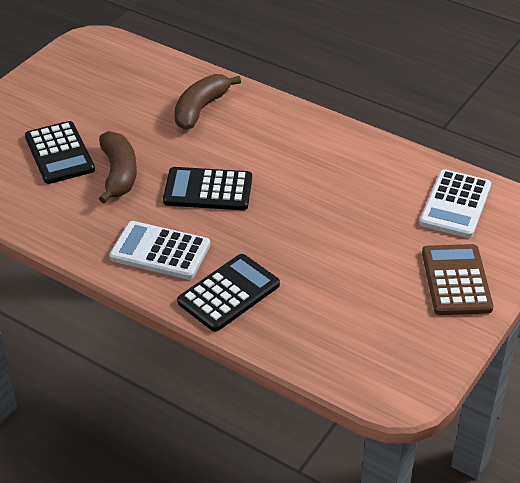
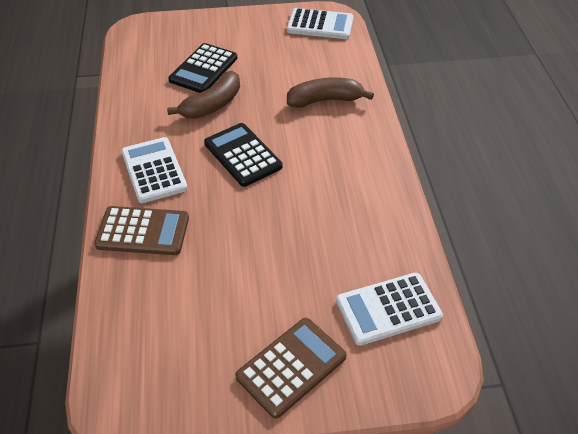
camera: 50 degrees right, 5 degrees up
black calculator [177,254,280,332] -> brown calculator [94,206,189,255]
none -> white calculator [287,8,354,39]

